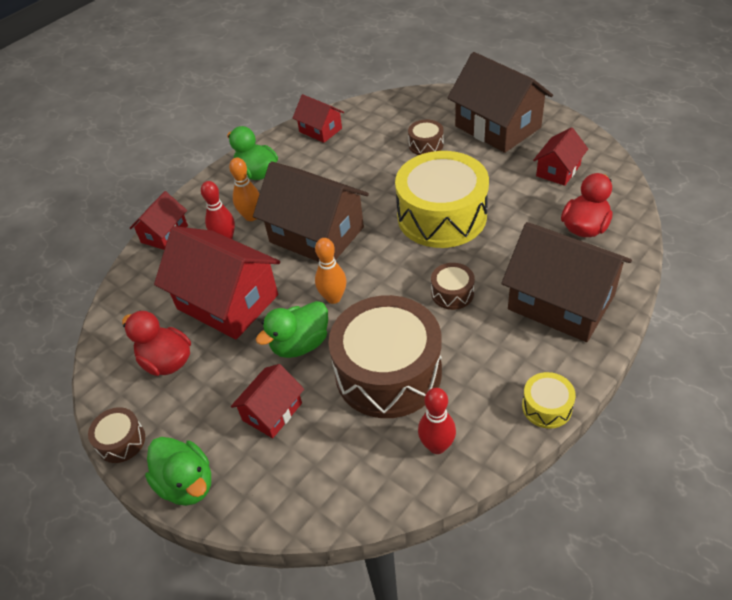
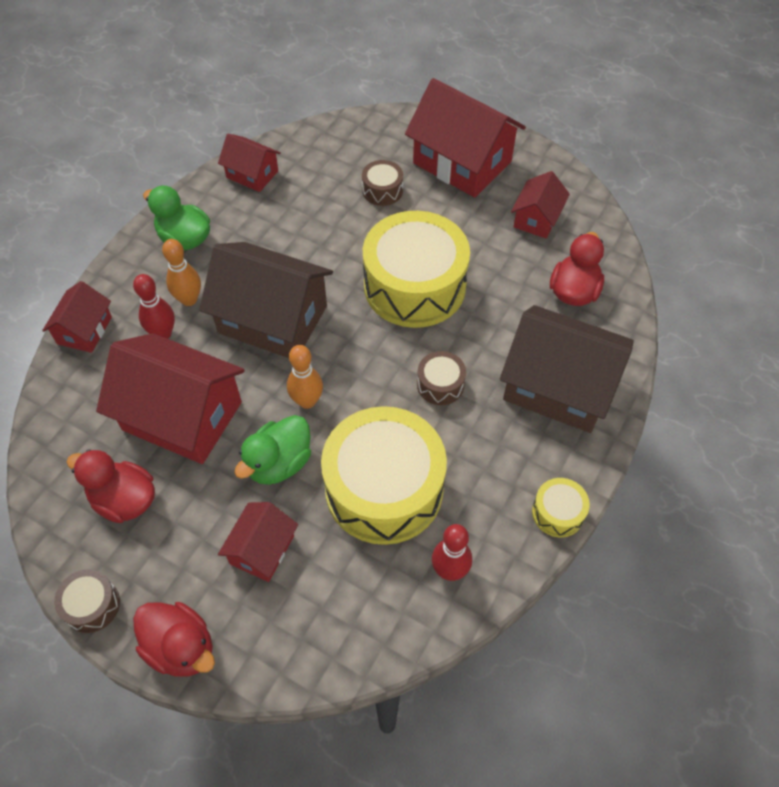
camera: 15 degrees left, 10 degrees up
green duck [145,437,211,506] -> red duck [133,602,215,677]
brown drum [329,295,442,418] -> yellow drum [321,406,447,545]
brown house [448,52,553,153] -> red house [405,78,526,198]

